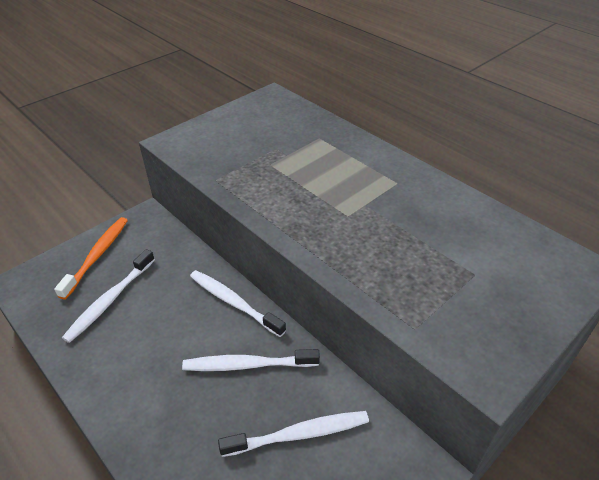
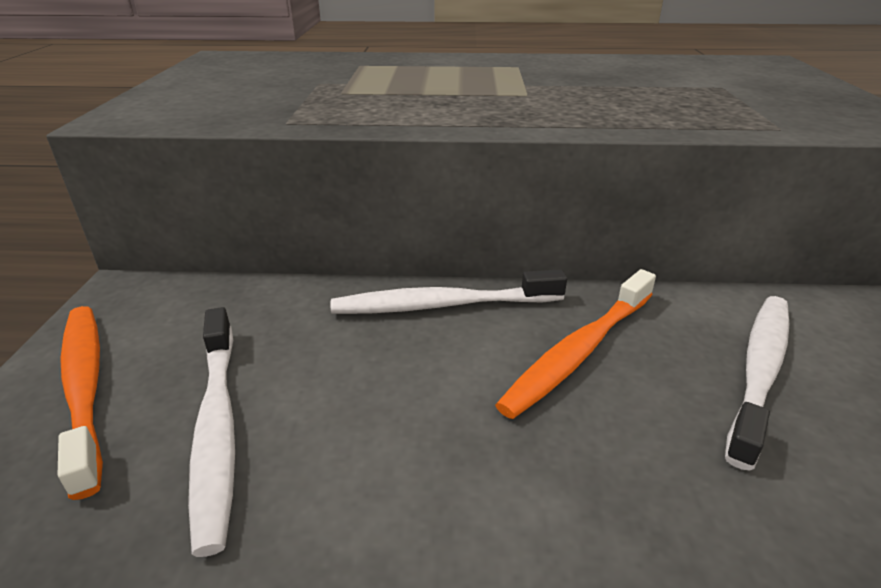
camera: 45 degrees left, 10 degrees down
white toothbrush [182,349,320,371] -> orange toothbrush [495,269,656,419]

